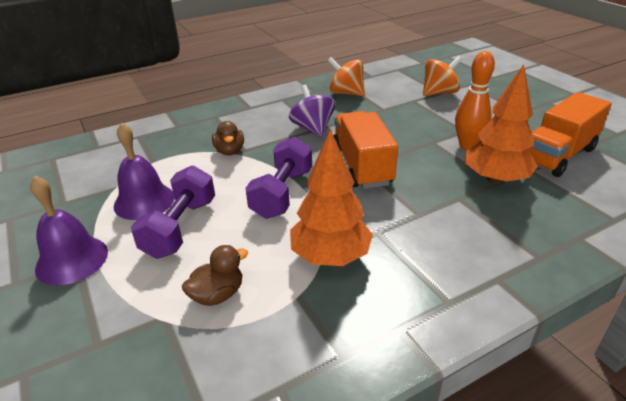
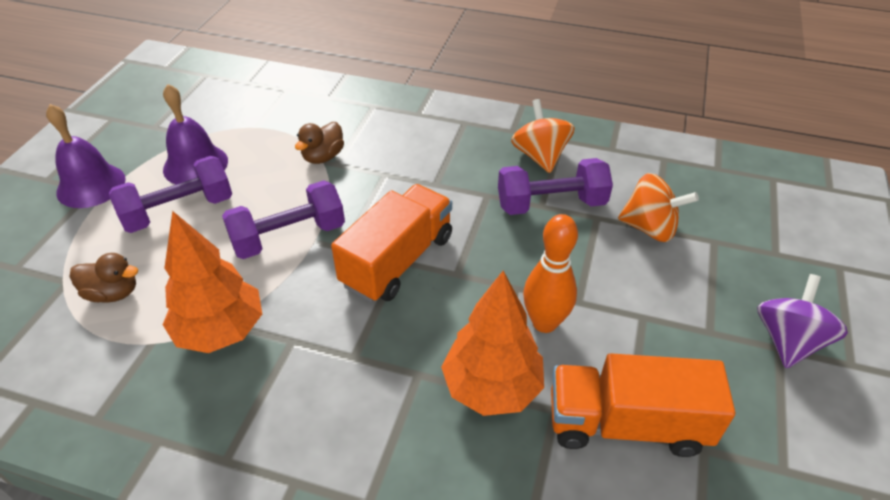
camera: 45 degrees right, 10 degrees up
purple spinning top [289,85,336,137] -> purple spinning top moved to [757,274,848,368]
none -> purple dumbbell [498,158,613,215]

